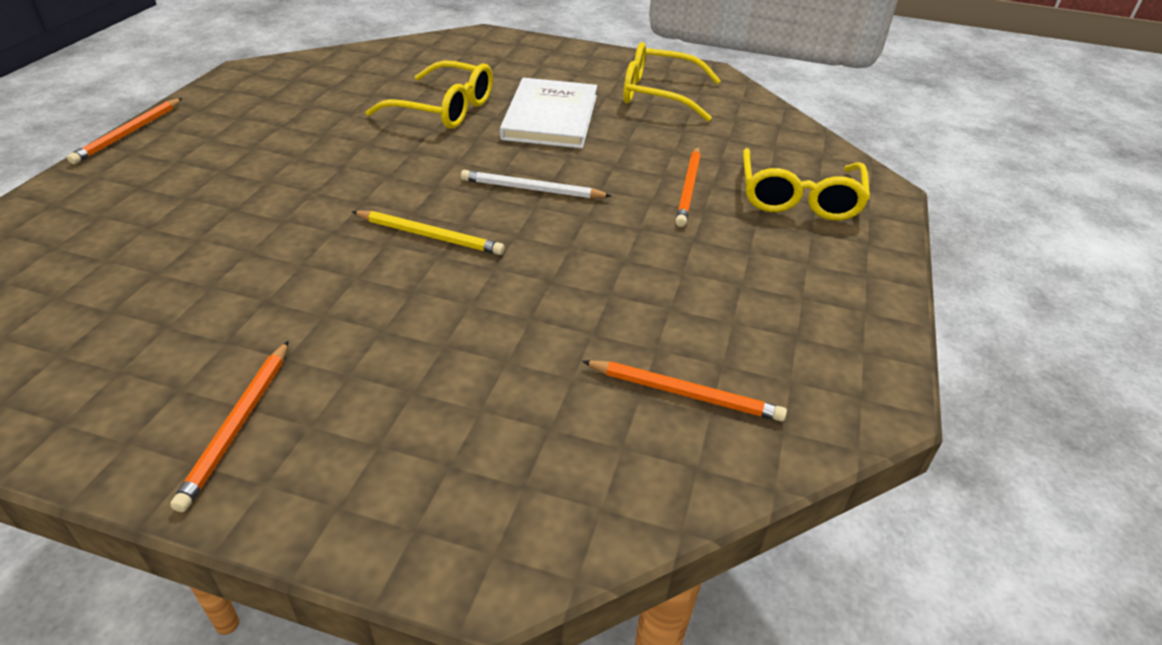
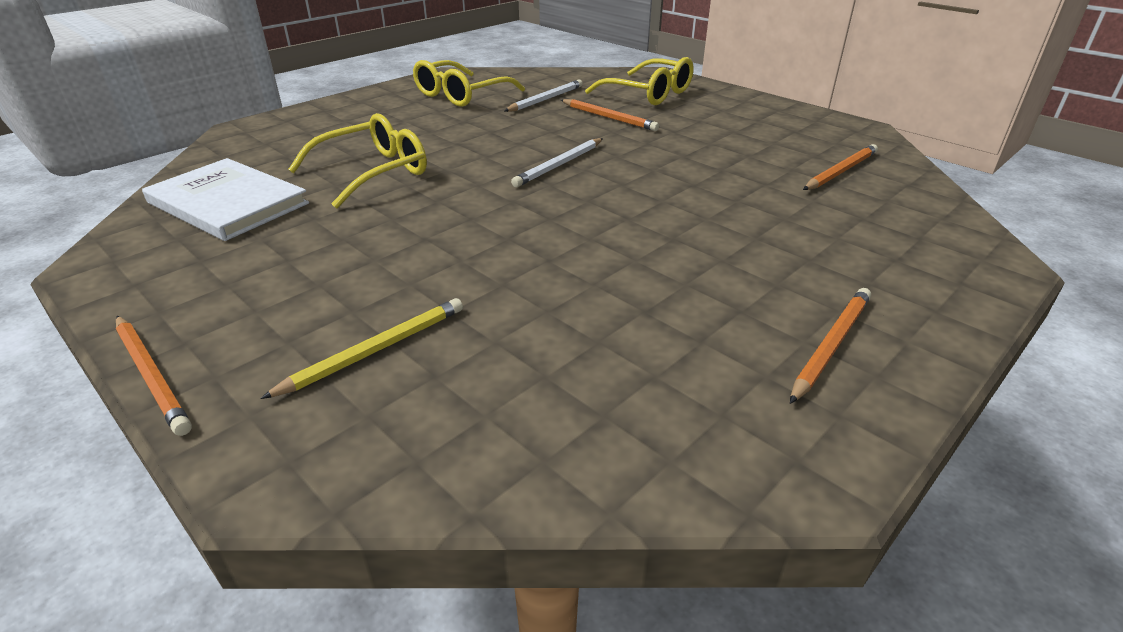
camera: 60 degrees left, 5 degrees down
orange pencil [170,341,289,512] -> orange pencil turned 90 degrees counterclockwise [790,288,871,404]
yellow pencil [352,211,505,255] -> yellow pencil moved to [260,298,463,399]
white book [500,78,597,148] -> white book moved to [142,158,309,241]
none -> white pencil [504,79,583,112]

